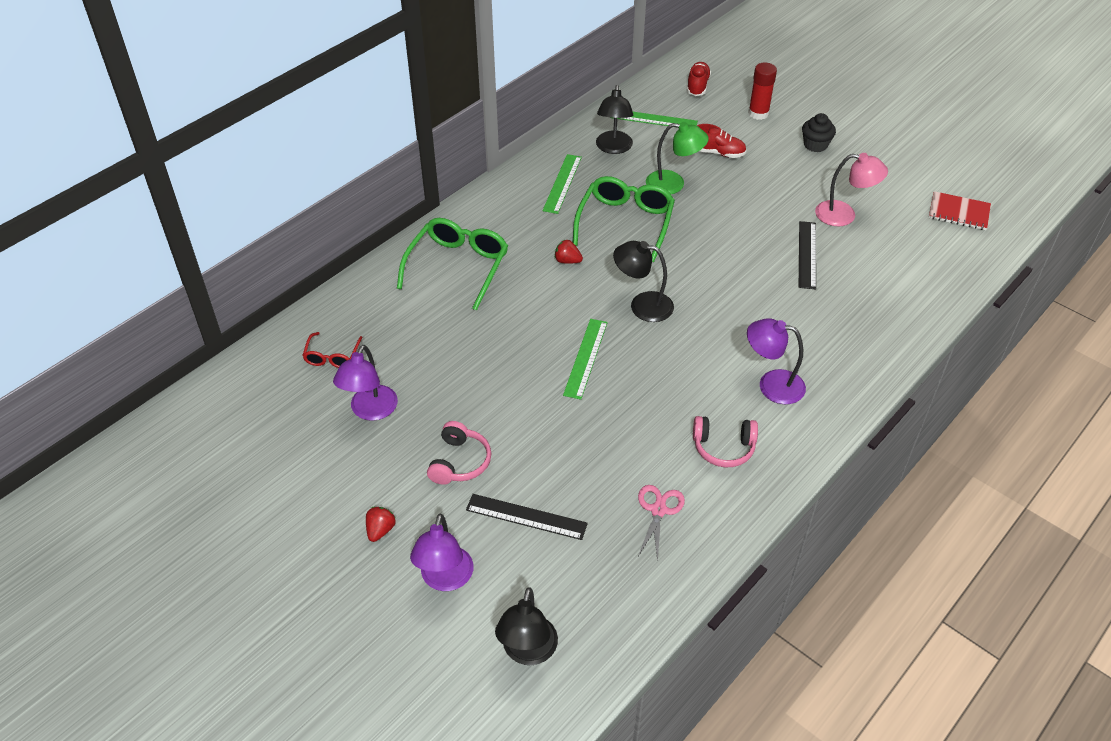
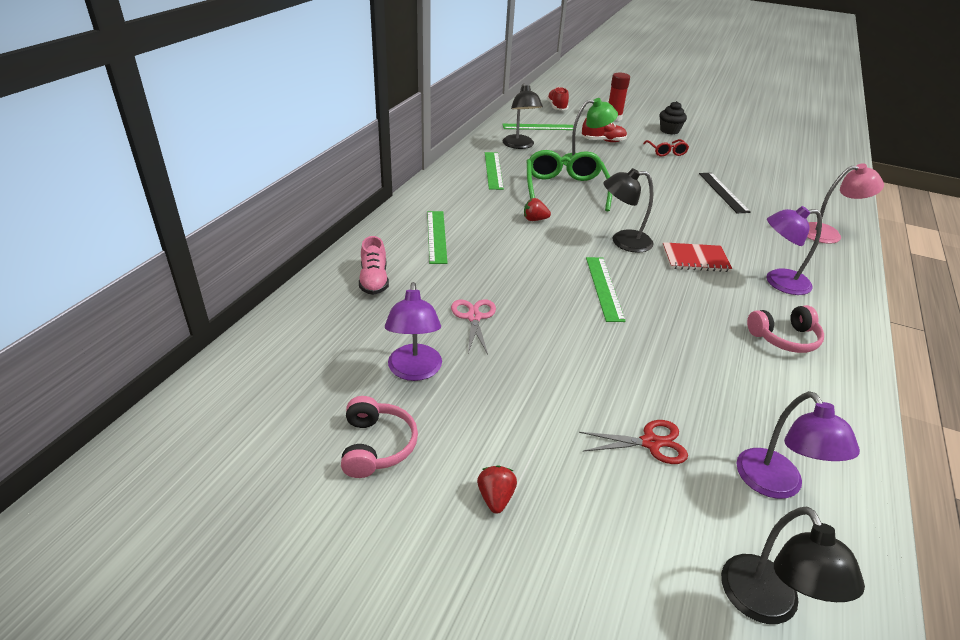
camera: 20 degrees left, 10 degrees down
red glasses [302,332,363,368] -> red glasses moved to [643,139,689,156]
green glasses [397,218,508,311] -> green ruler [427,211,448,264]
purple lamp [410,514,474,591] -> purple lamp moved to [736,391,860,499]
pink headphones [427,421,491,485] -> pink headphones moved to [341,396,418,478]
black ruler [466,494,588,540] -> red scissors [579,420,688,464]
pink scissors [638,485,685,562] -> pink scissors moved to [451,299,496,355]
pink lamp [815,153,888,226] -> pink lamp moved to [807,163,884,244]
red notebook [929,191,991,230] -> red notebook moved to [663,242,733,272]
none -> pink shoe [359,236,389,295]

